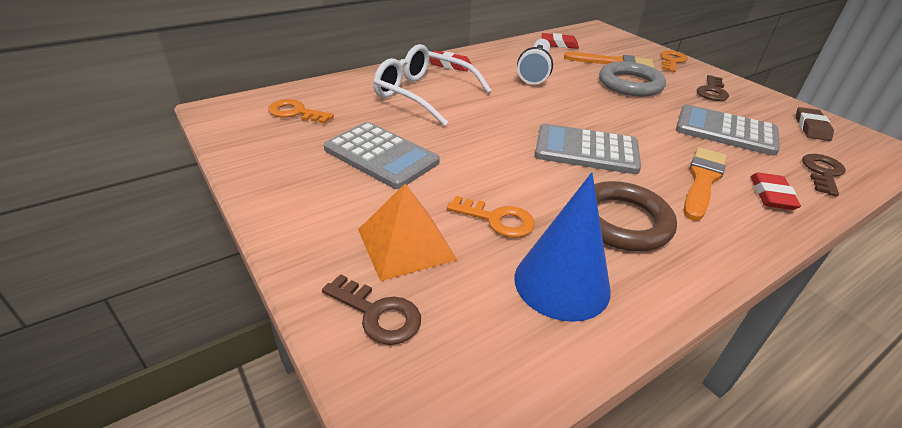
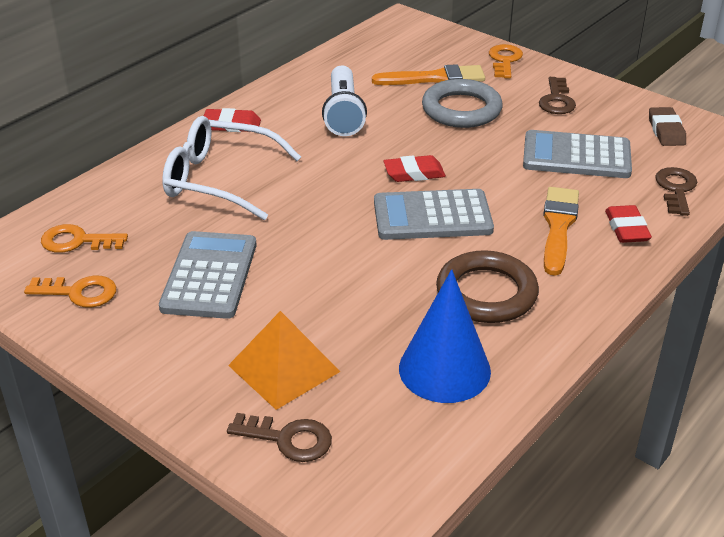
camera: 15 degrees left, 0 degrees up
grey calculator [324,122,440,189] -> grey calculator turned 105 degrees counterclockwise [159,231,256,319]
orange key [447,196,535,238] -> orange key moved to [24,276,116,308]
red eraser [542,33,579,49] -> red eraser moved to [383,155,446,182]

